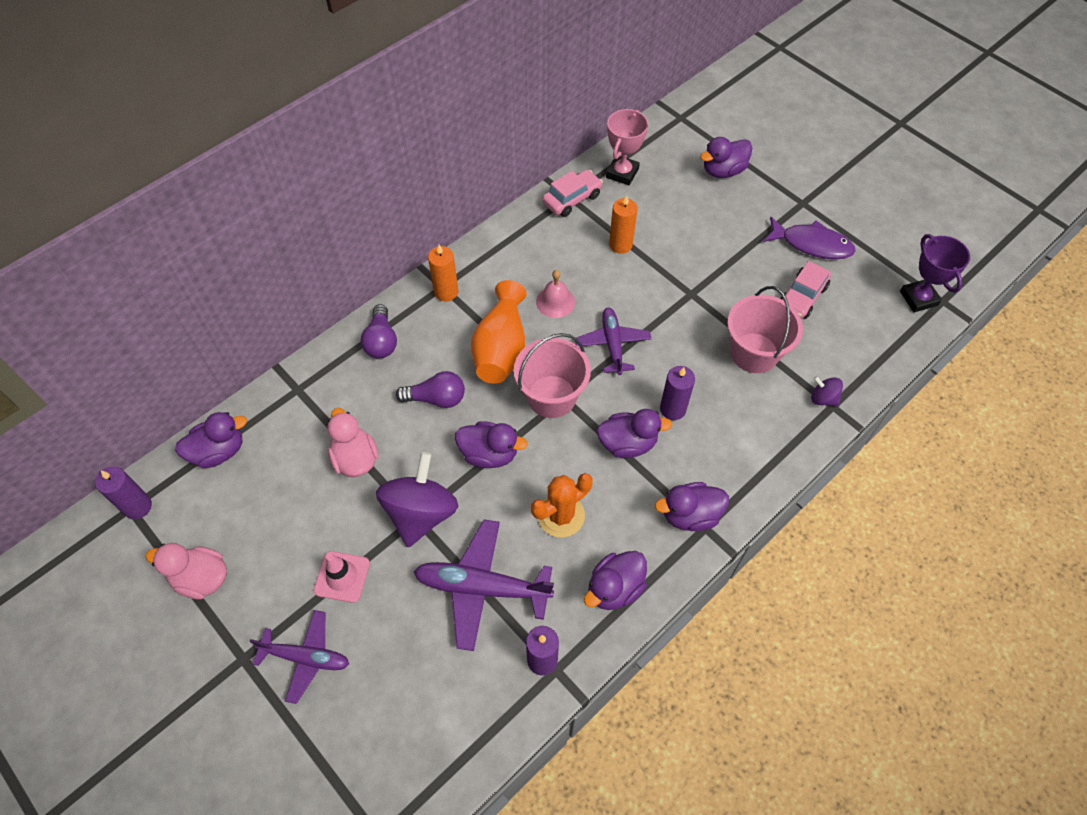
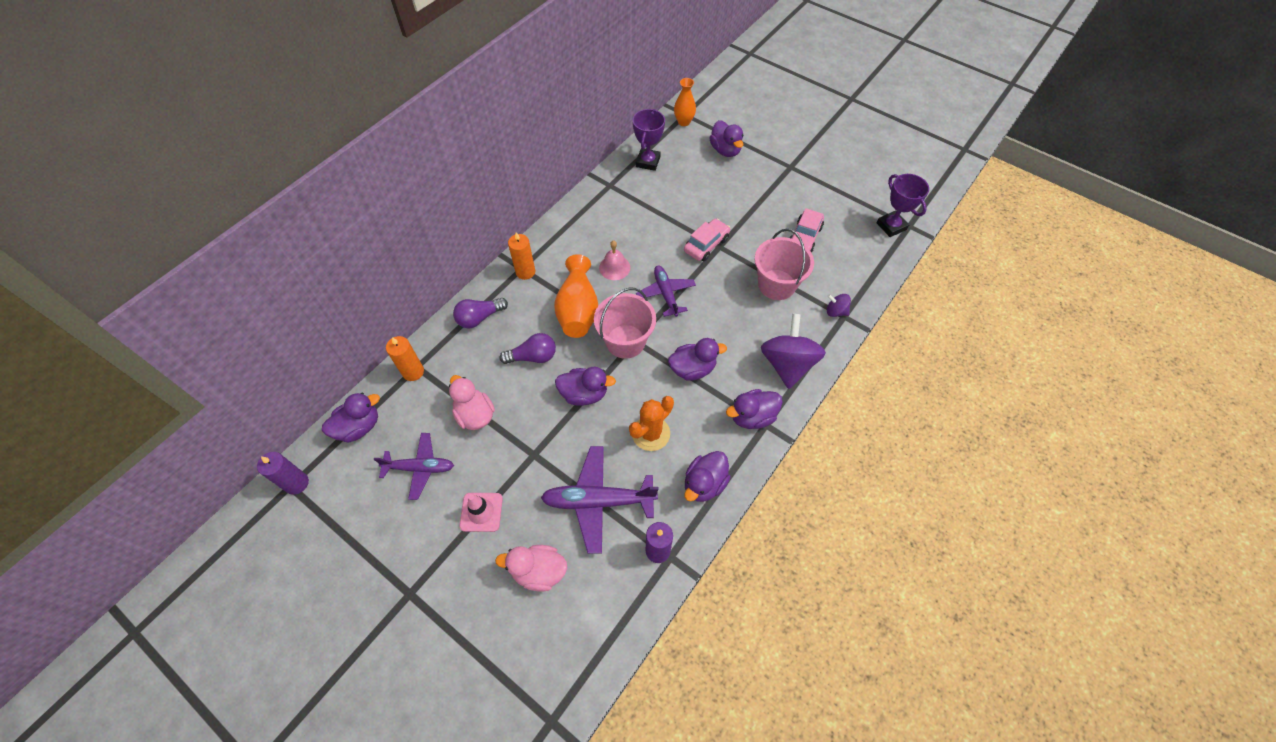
camera: 10 degrees left, 0 degrees up
pink duck [145,543,227,599] -> pink duck moved to [495,545,567,592]
purple plane [249,610,349,704] -> purple plane moved to [374,433,454,500]
purple light bulb [361,304,397,359] -> purple light bulb turned 75 degrees clockwise [453,298,508,328]
purple spinning top [376,452,458,547] -> purple spinning top moved to [761,314,826,389]
pink car [542,170,603,217] -> pink car moved to [684,218,730,261]
pink trophy [606,109,648,185] -> purple trophy [633,109,665,171]
orange candle [609,195,638,254] -> orange candle moved to [386,336,424,381]
purple candle [660,366,695,420] -> none
purple duck [700,137,752,178] -> purple duck turned 75 degrees counterclockwise [709,120,744,157]
purple fish [763,217,855,259] -> none
none -> orange vase [674,78,696,126]

